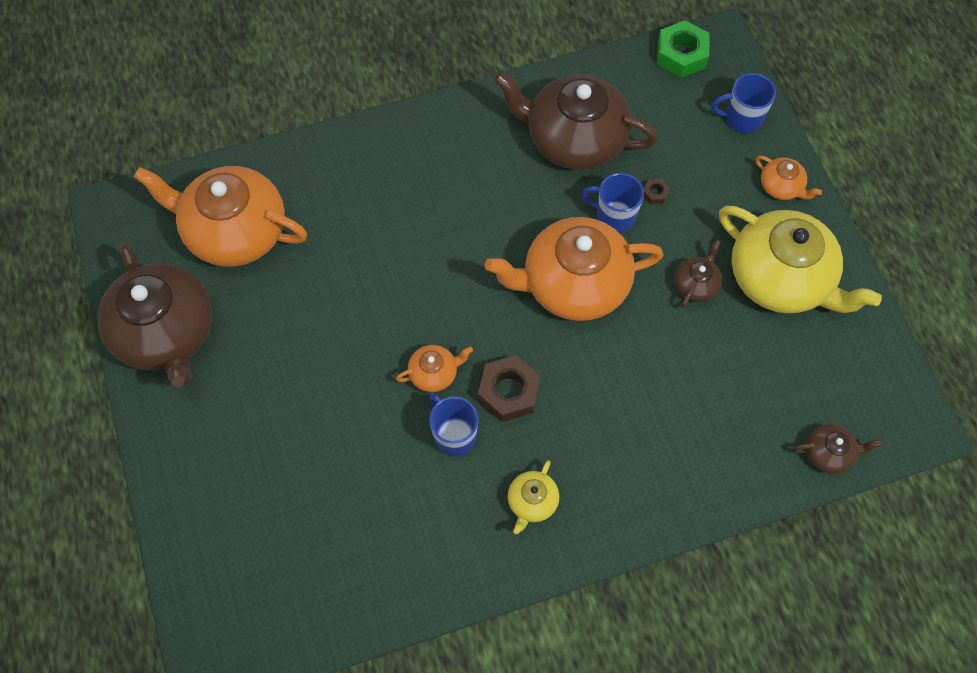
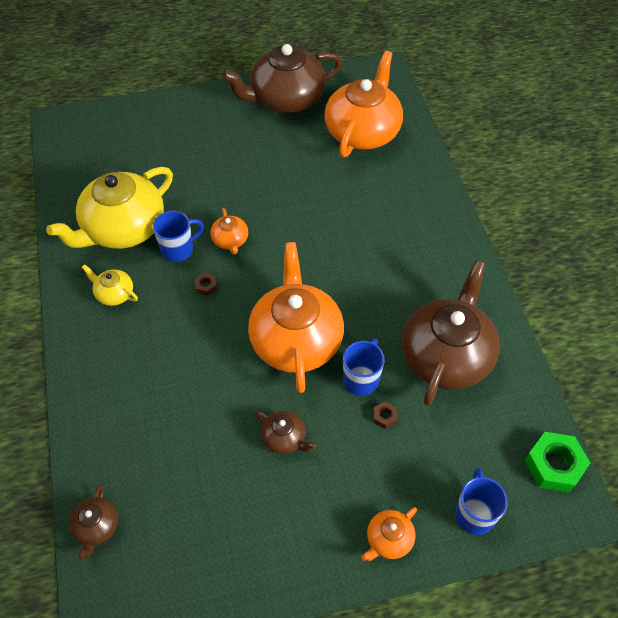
camera: 95 degrees right, 10 degrees down
brown nut [478,355,540,422] -> brown nut [195,273,217,296], size x0.46
yellow teapot [719,206,882,314] -> yellow teapot moved to [46,167,173,249]

